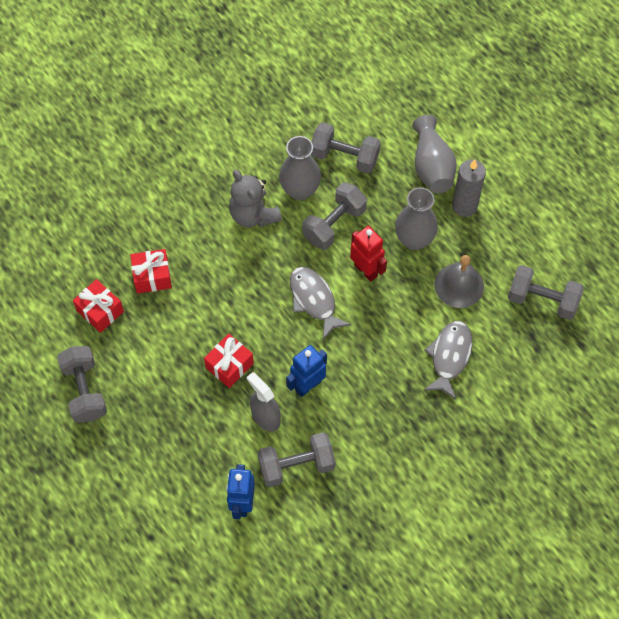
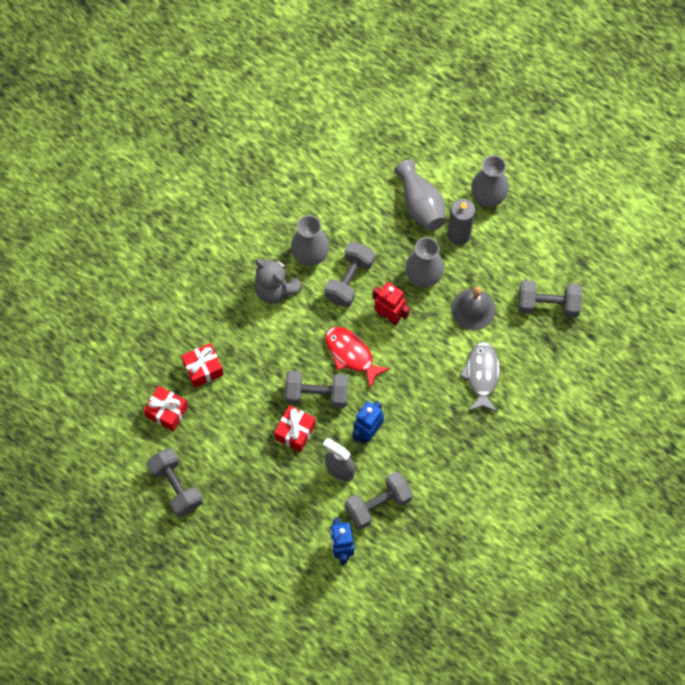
camera: 15 degrees left, 5 degrees up
grey fish [290,267,351,340] -> red fish [325,327,390,388]
grey dumbbell [311,122,381,174] -> grey dumbbell moved to [284,371,348,408]
none -> grey vase [471,155,509,207]

